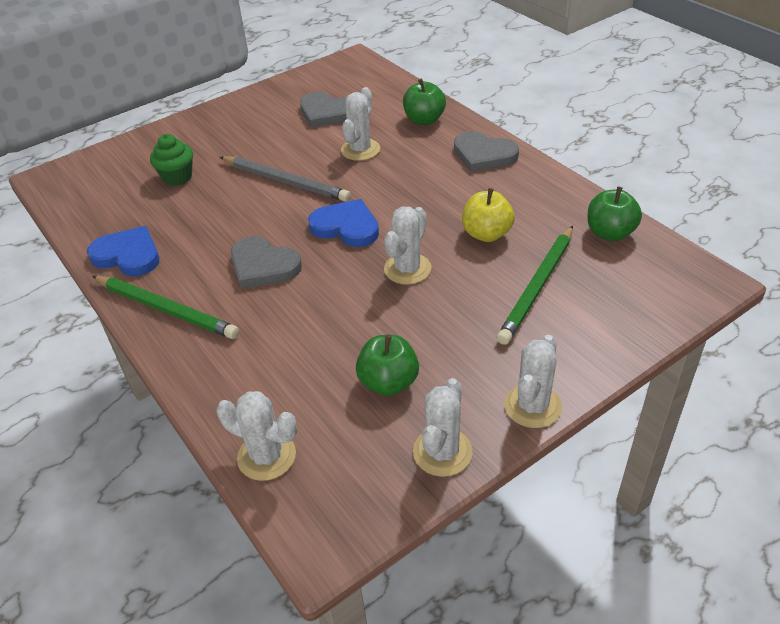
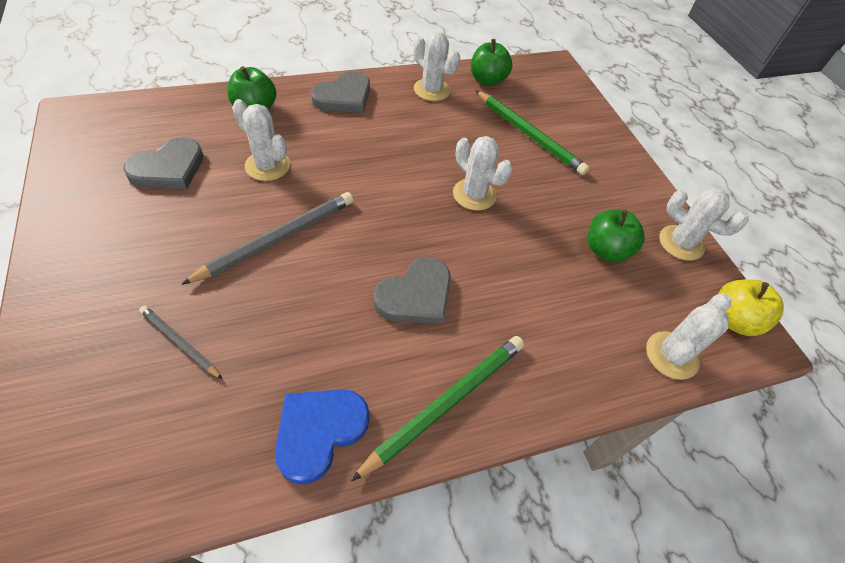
camera: 80 degrees left, 10 degrees up
green cupcake [150,134,193,186] -> grey pencil [139,306,222,379]
blue heart [308,199,379,247] -> none
yellow apple [462,188,515,242] -> yellow apple moved to [718,279,784,336]
white cactus [504,335,562,428] -> white cactus moved to [414,32,460,101]

